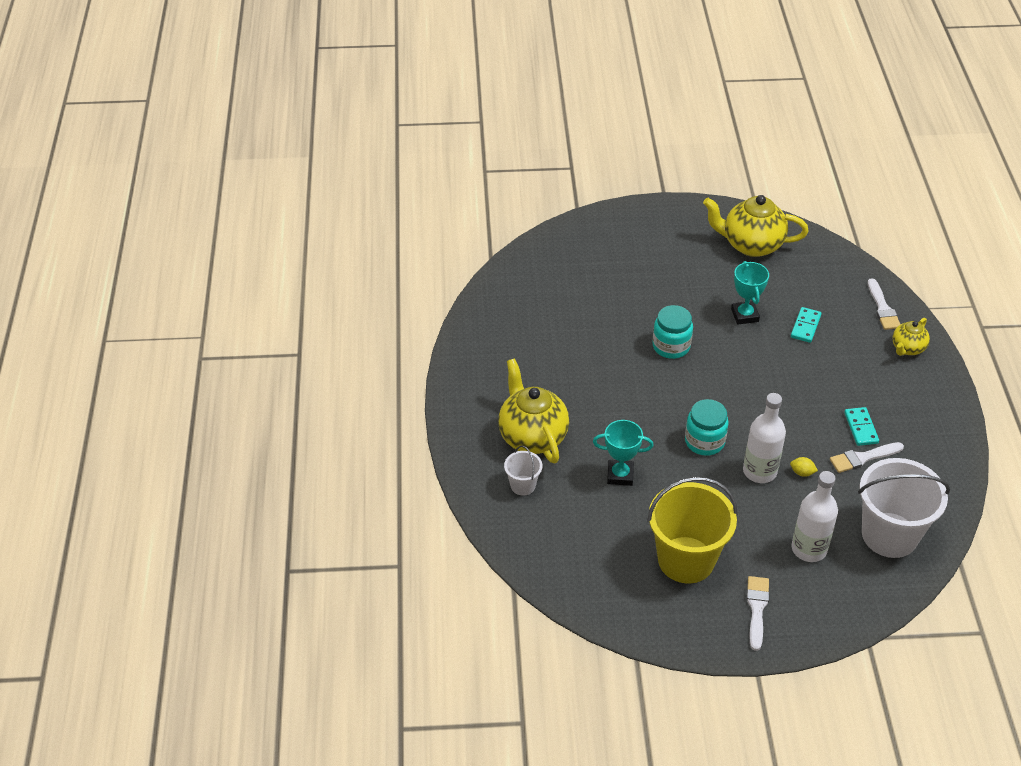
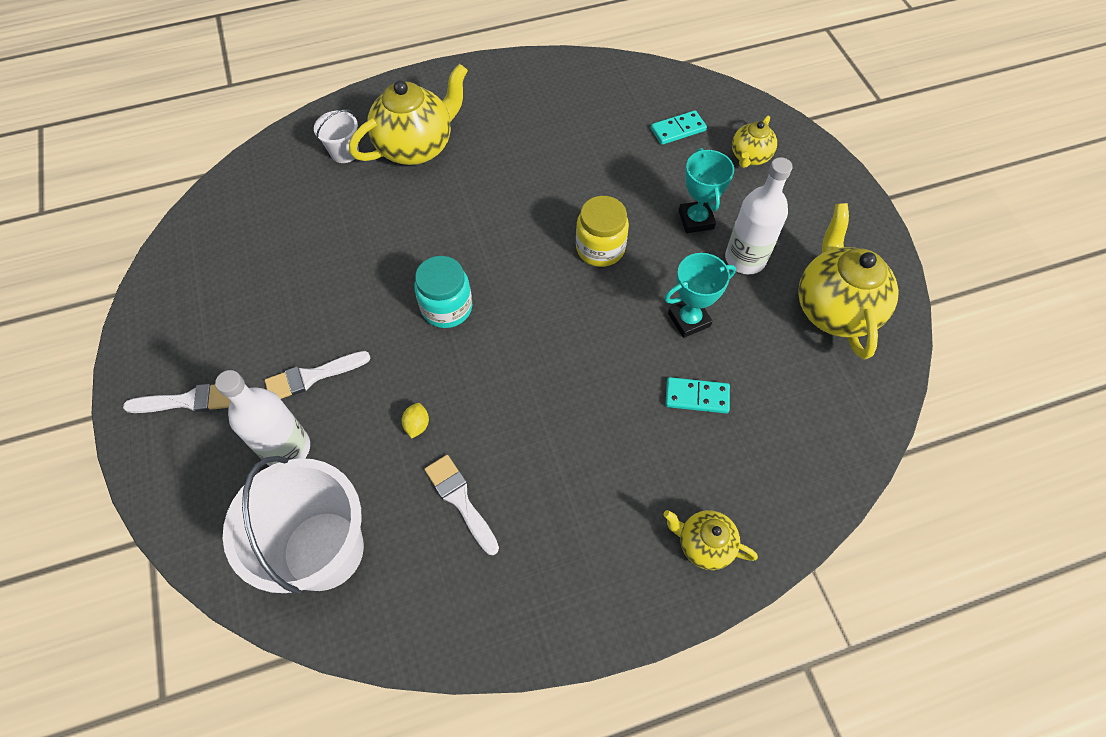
camera: 75 degrees right, 15 degrees up
turquoise trophy [593,420,654,486] -> turquoise trophy moved to [679,148,734,233]
yellow bucket [647,477,738,583] -> none
turquoise jar [653,305,693,359] -> yellow jar [576,196,629,267]
white bottle [743,393,786,483] -> white bottle moved to [725,157,793,274]
turquoise domino [844,407,879,446] -> turquoise domino moved to [651,110,707,145]
white brush [868,278,901,330] -> white brush moved to [265,351,370,399]
none -> yellow teapot [732,116,777,168]

